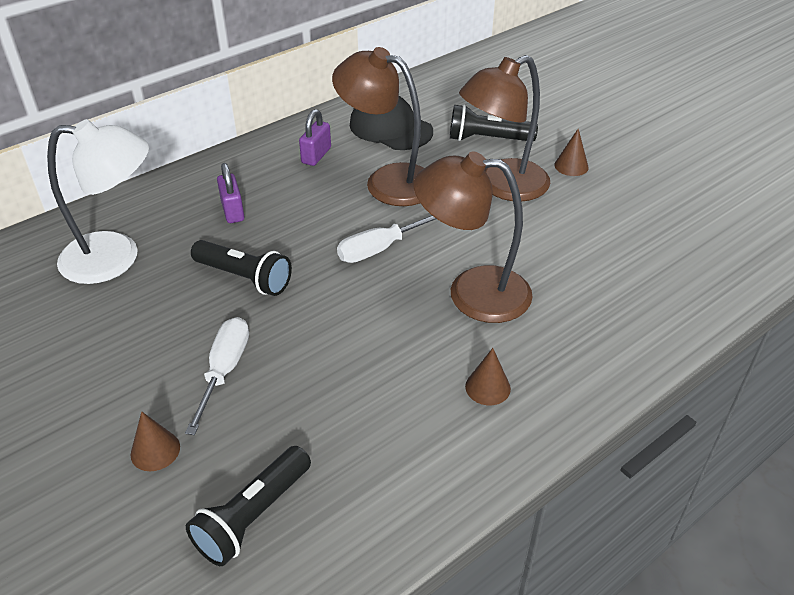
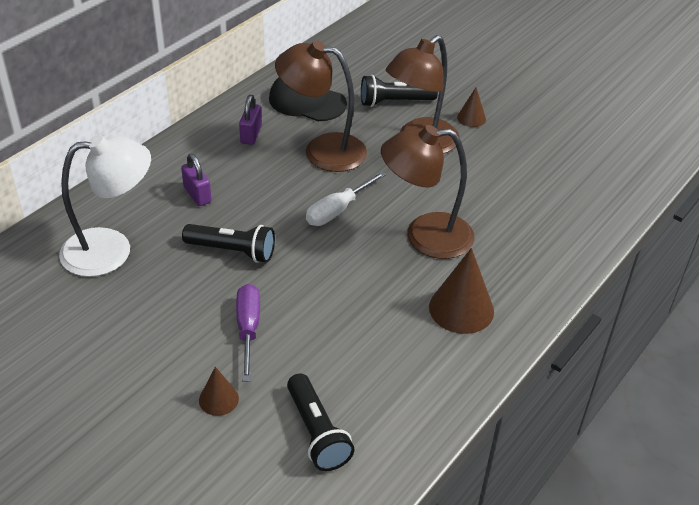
camera: 15 degrees left, 0 degrees up
white screwdriver [185,317,249,435] -> purple screwdriver [236,284,260,382]
black flashlight [186,446,311,566] -> black flashlight turned 45 degrees counterclockwise [287,373,354,471]
brown cone [465,348,511,405] -> brown cone [429,248,494,334], size x1.81

